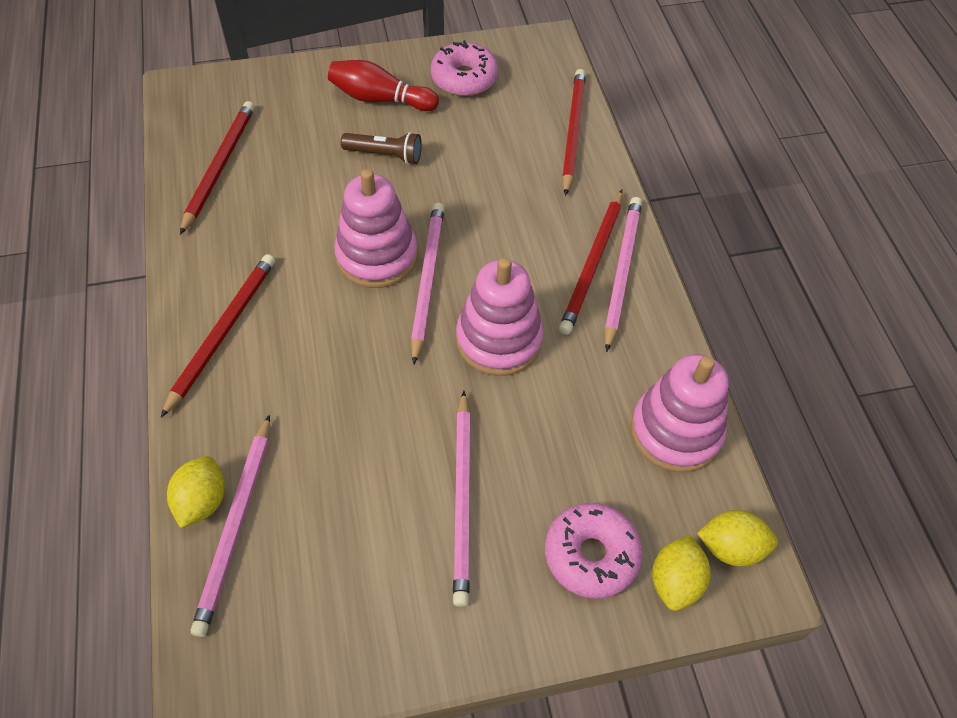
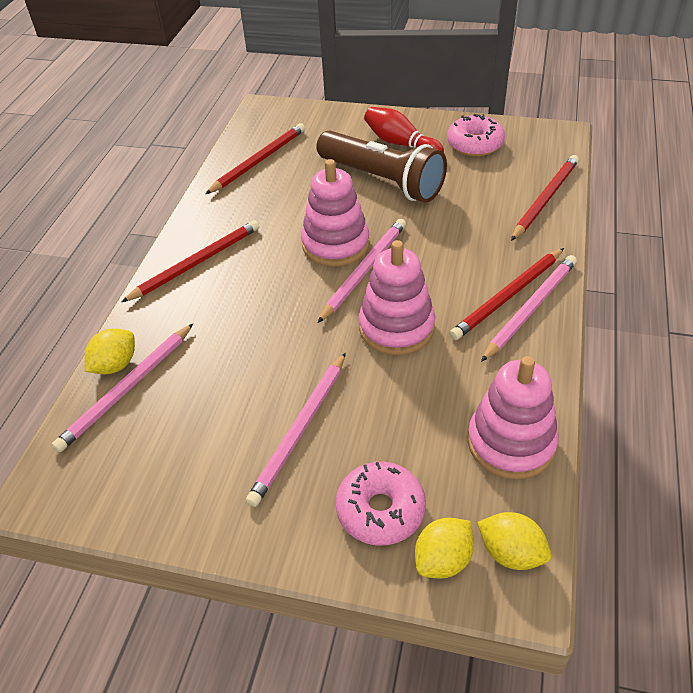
camera: 30 degrees right, 10 degrees down
brown flashlight [341,132,422,165] -> brown flashlight [316,130,447,203], size x2.09

